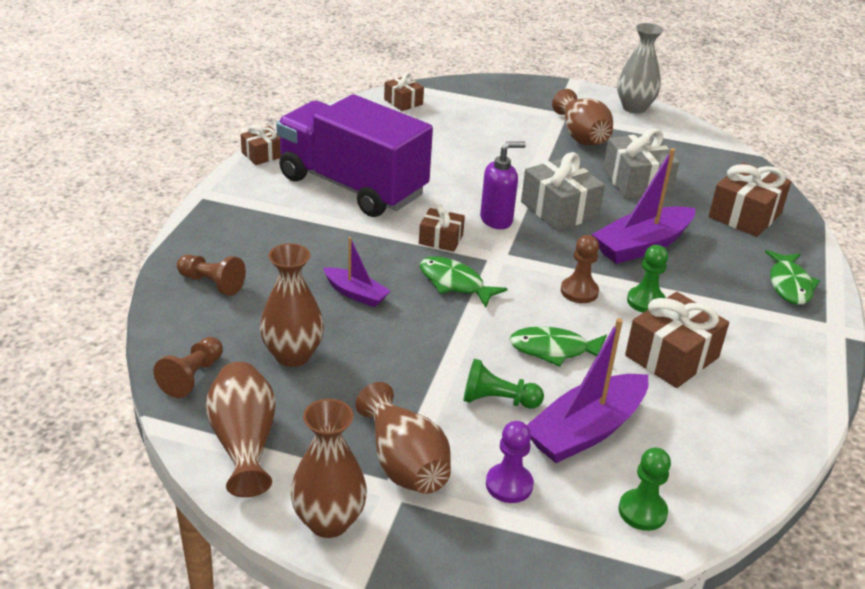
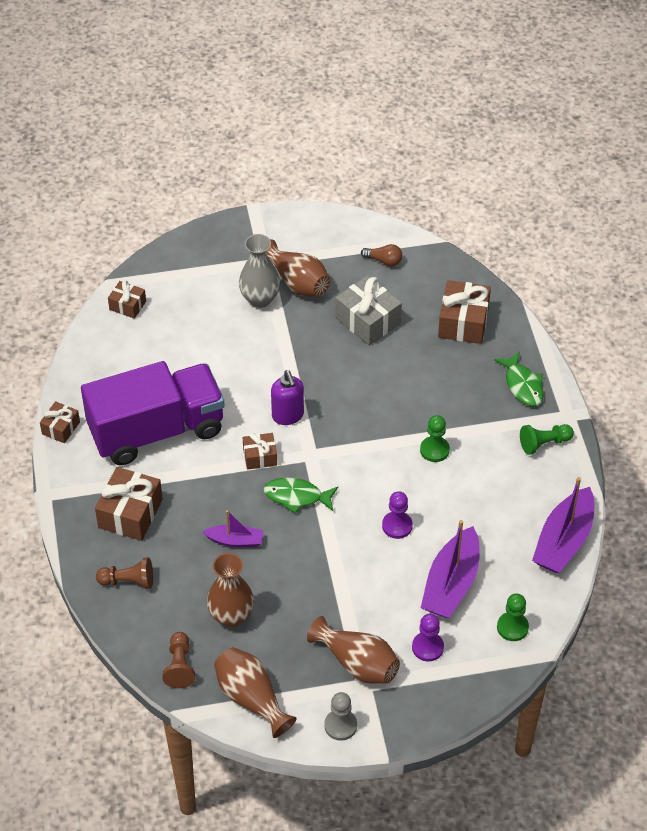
camera: 25 degrees left, 15 degrees up
purple truck [276,94,433,217] -> purple truck turned 150 degrees clockwise [81,361,225,465]
brown vase [290,399,367,538] -> grey pawn [324,692,357,741]
green pawn [463,359,544,409] -> green pawn moved to [520,424,574,455]
purple soap dispenser [480,141,526,229] -> purple soap dispenser turned 120 degrees clockwise [271,370,304,425]
green fish [509,326,607,367] -> purple pawn [382,491,413,539]
grey gift [521,152,605,231] -> none
brown pawn [561,235,599,303] -> none
purple boat [592,148,696,264] -> purple boat moved to [532,477,594,573]
grey vase [617,23,664,113] -> grey vase moved to [239,234,280,308]
brown gift [625,292,729,388] -> brown gift moved to [95,467,163,541]
none -> brown light bulb [361,244,402,267]

